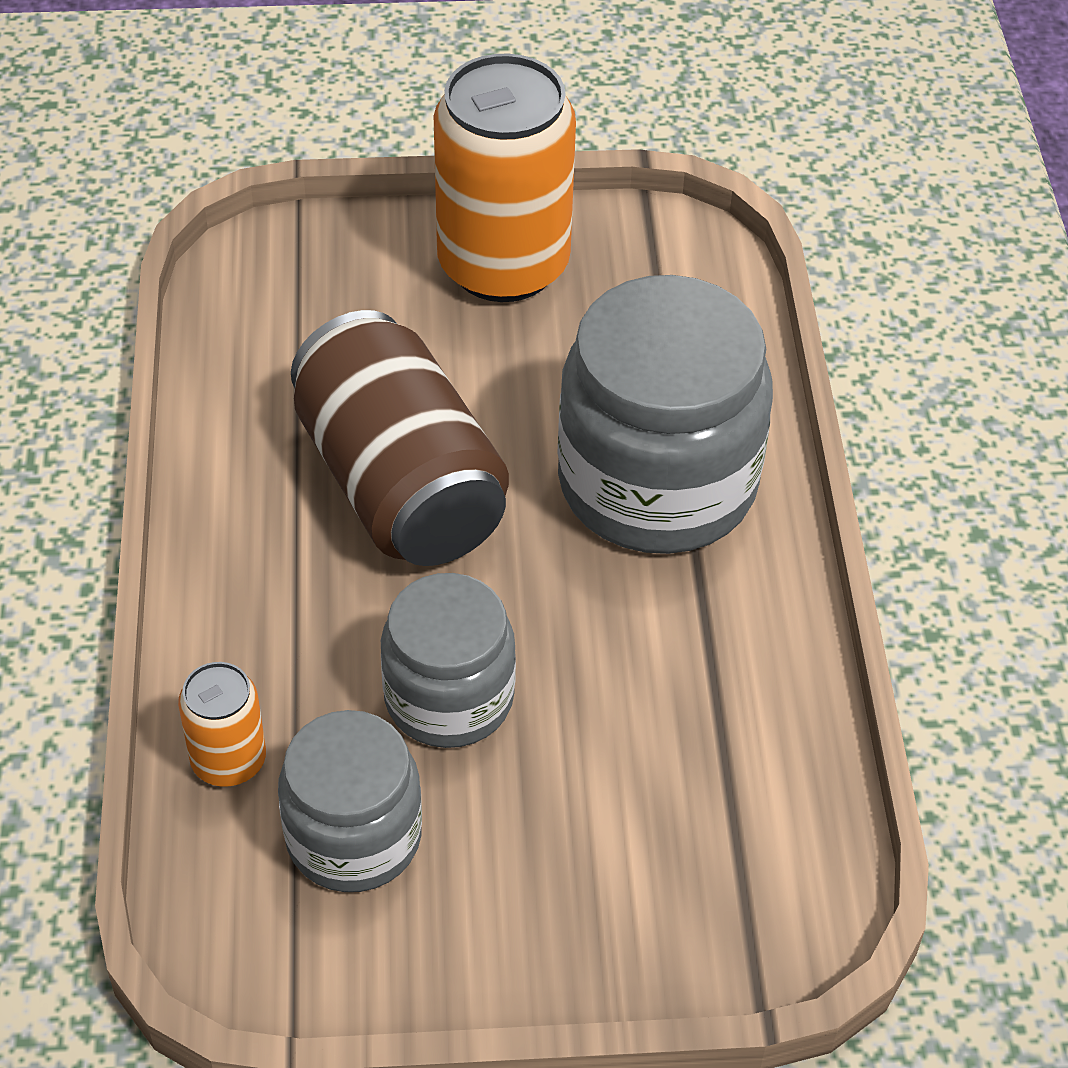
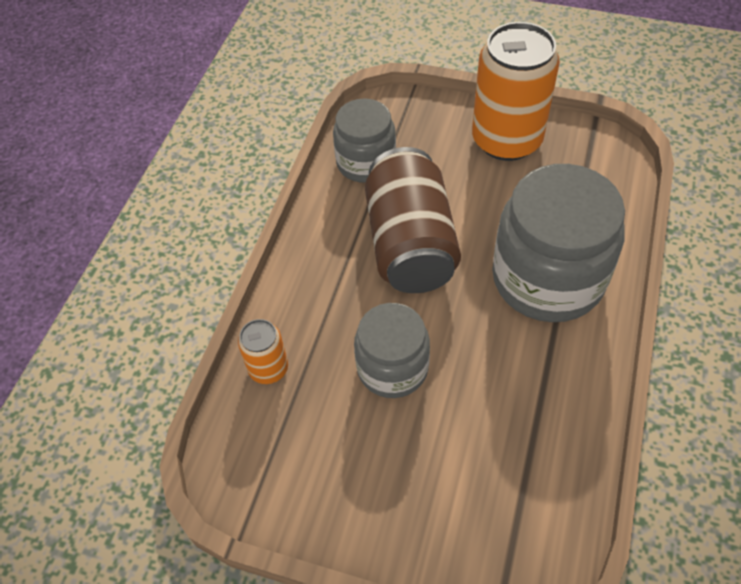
camera: 25 degrees right, 5 degrees up
grey jar [278,710,422,892] -> grey jar moved to [333,99,396,183]

